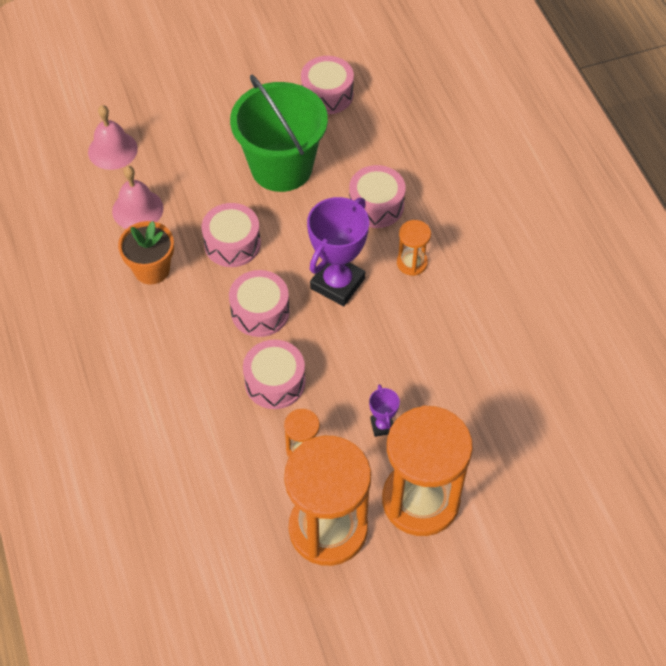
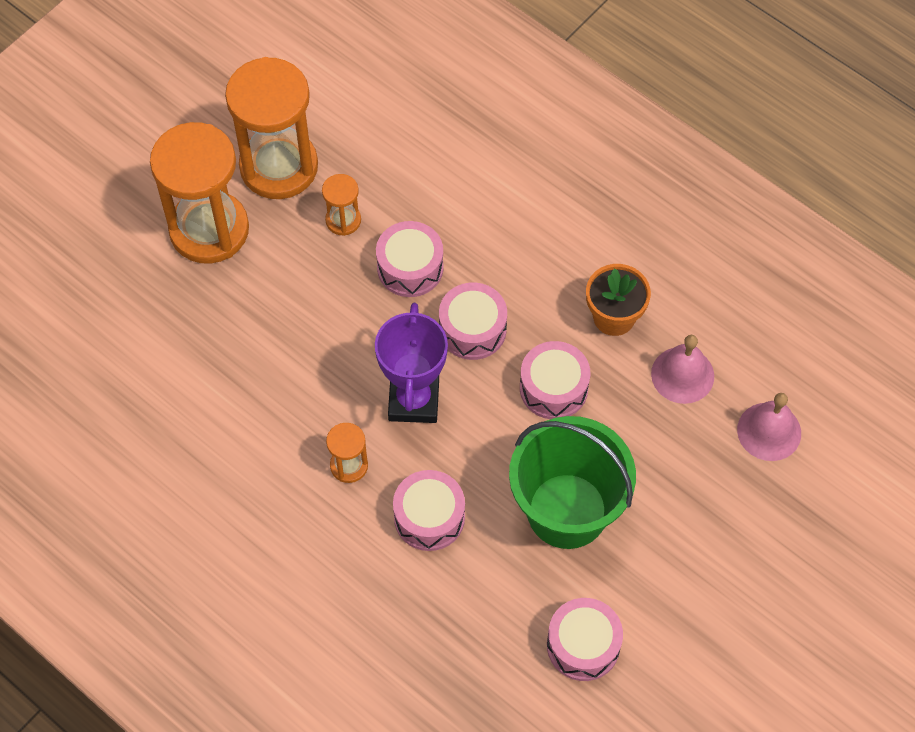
camera: 150 degrees right, 5 degrees up
purple trophy [369,384,400,437] -> none

